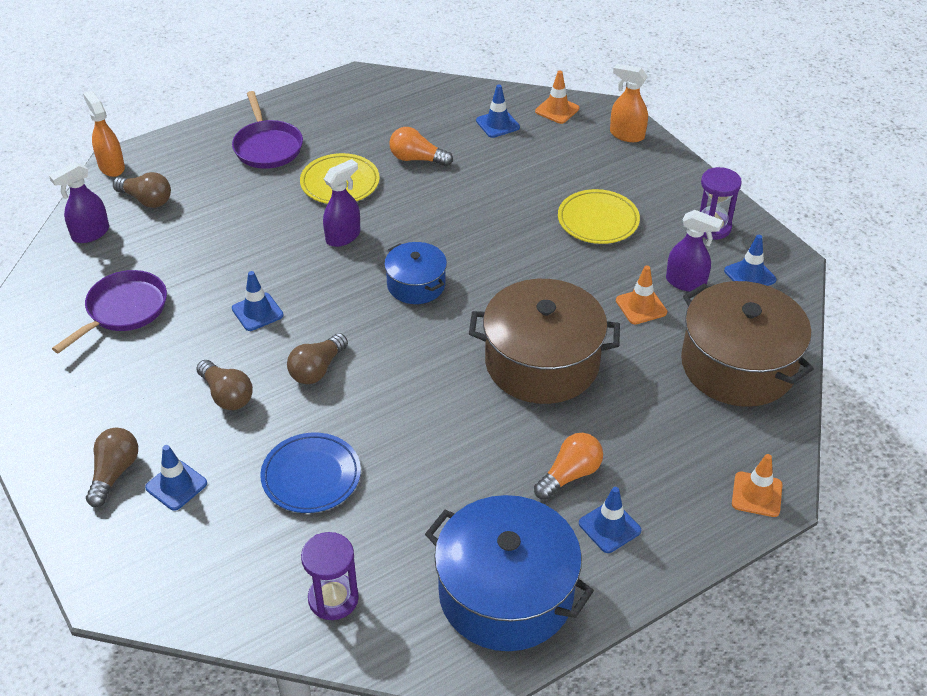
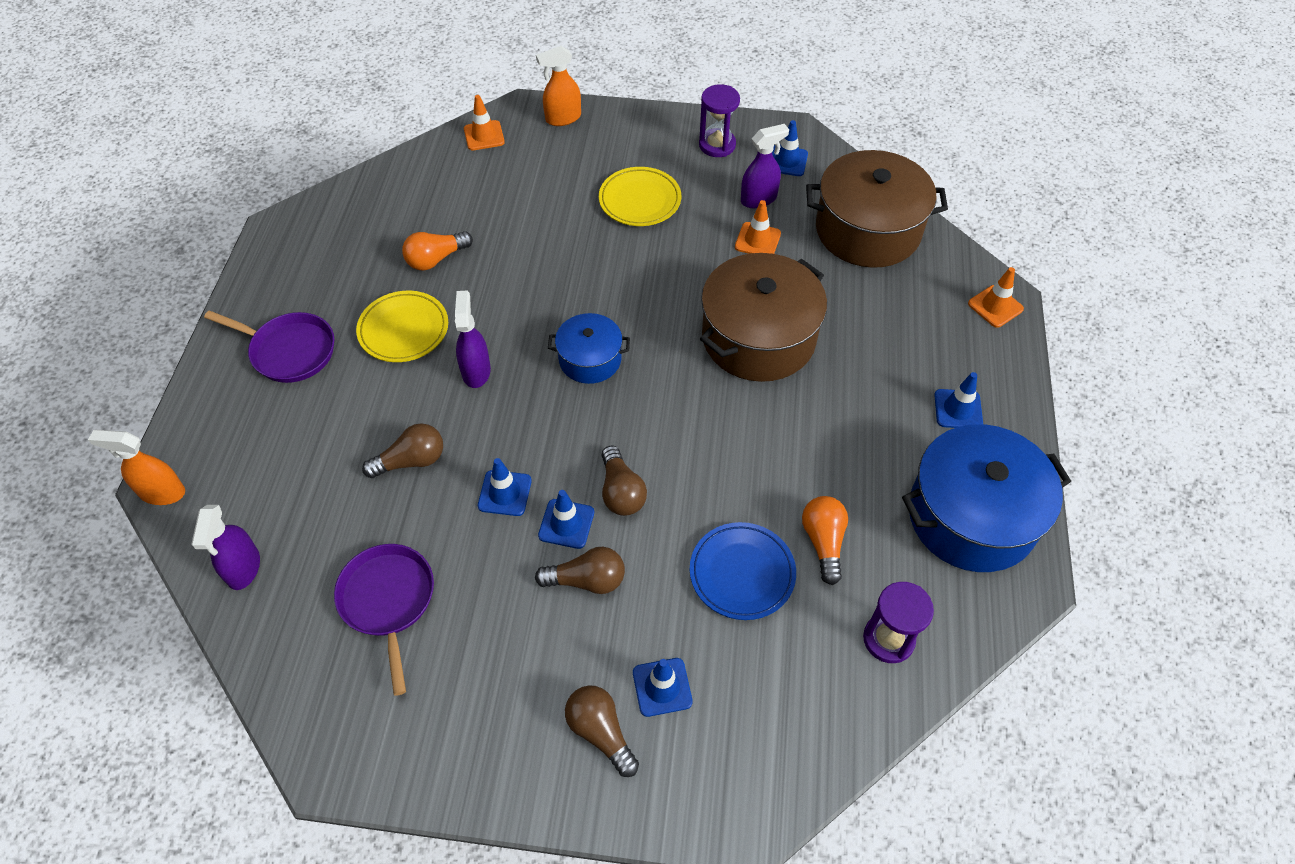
camera: 50 degrees left, 10 degrees up
brown light bulb [113,172,171,208] -> brown light bulb moved to [362,423,443,478]
blue traffic cone [476,84,520,138] -> blue traffic cone moved to [538,490,594,549]
orange light bulb [534,433,603,500] -> orange light bulb moved to [802,496,848,585]

